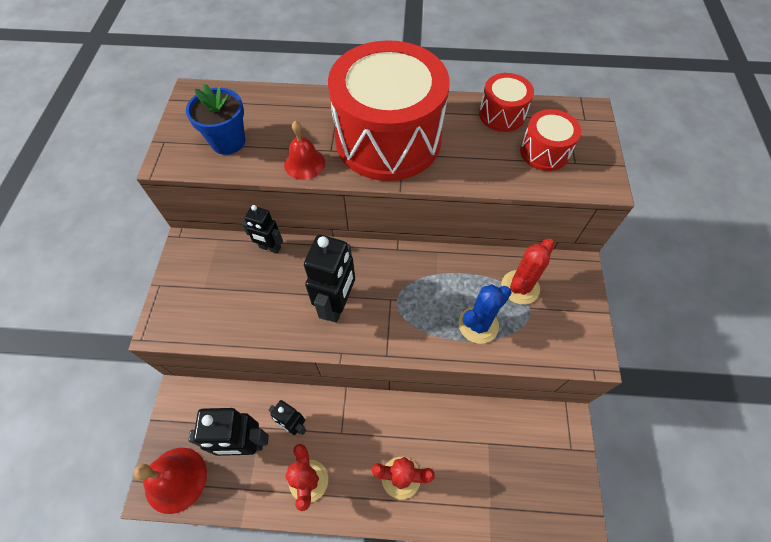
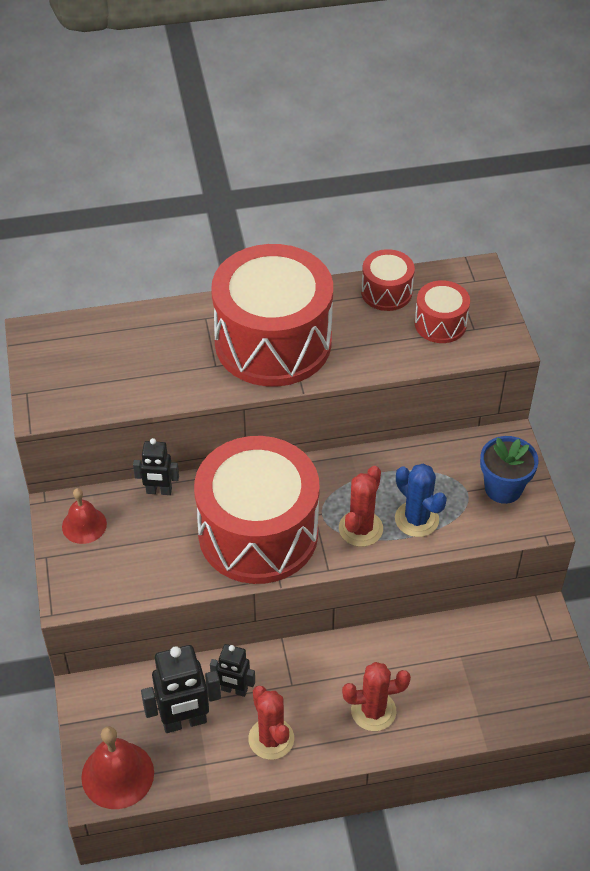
camera: 15 degrees left, 10 degrees down
blue flower pot [186,84,245,155] -> blue flower pot moved to [480,436,539,504]
red bell [284,121,325,180] -> red bell moved to [62,488,107,544]
black robot [304,235,355,323] -> red drum [194,436,320,584]
blue cactus [459,284,511,344] -> blue cactus turned 75 degrees counterclockwise [395,463,447,537]
red cactus [501,239,555,304] -> red cactus moved to [339,466,383,547]

